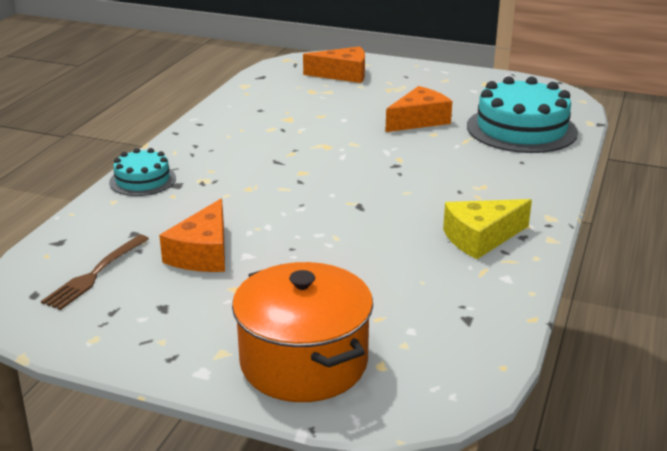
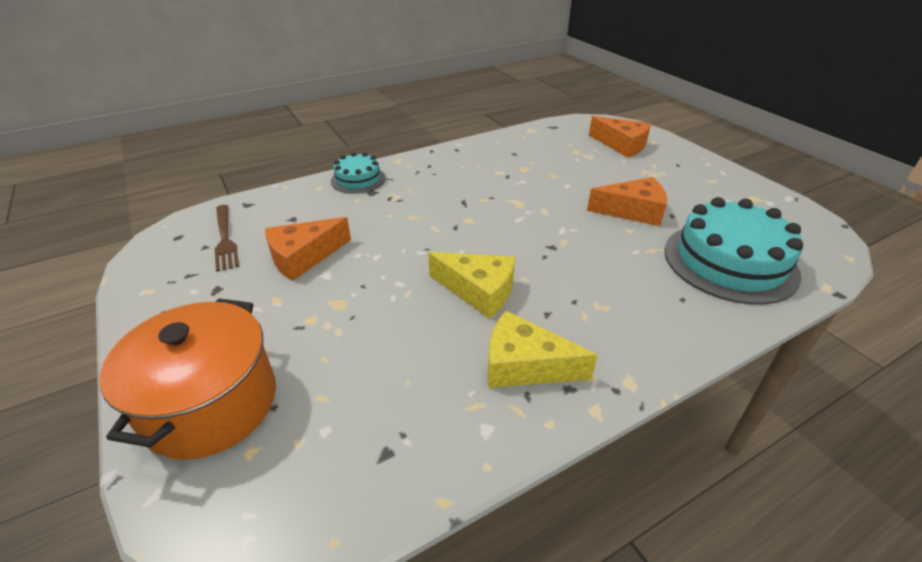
camera: 40 degrees right, 10 degrees up
brown fork [41,235,149,310] -> brown fork turned 90 degrees counterclockwise [215,205,239,272]
none -> yellow cheese [428,252,515,318]

